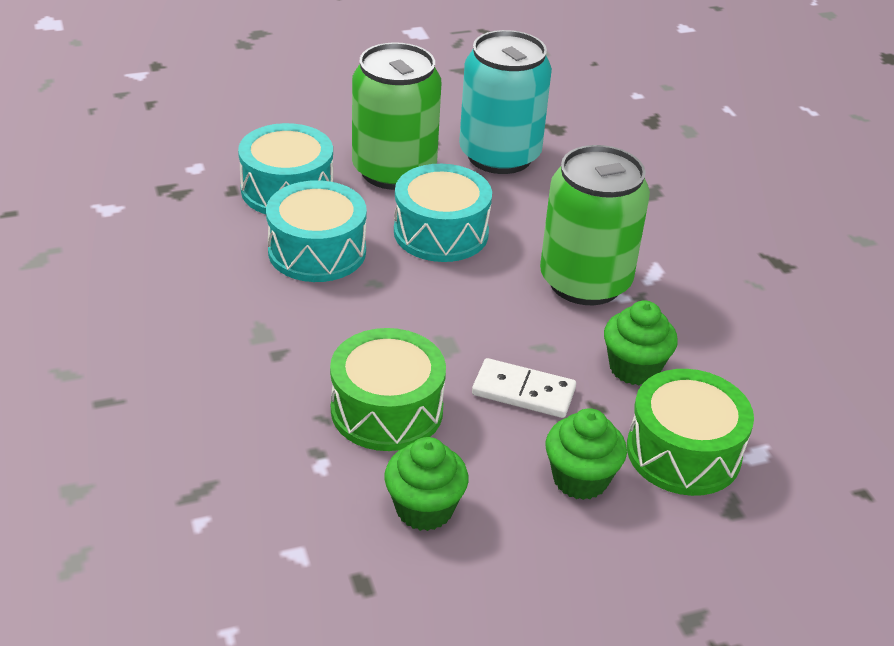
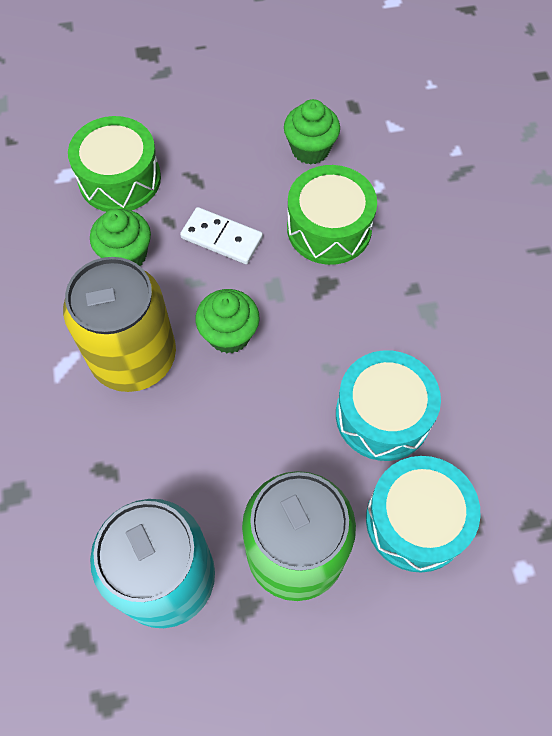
camera: 170 degrees left, 25 degrees up
turquoise drum [394,164,492,262] -> none
green can [540,145,650,305] -> yellow can [63,257,176,392]
green cupcake [546,408,627,500] -> green cupcake moved to [195,289,259,353]

